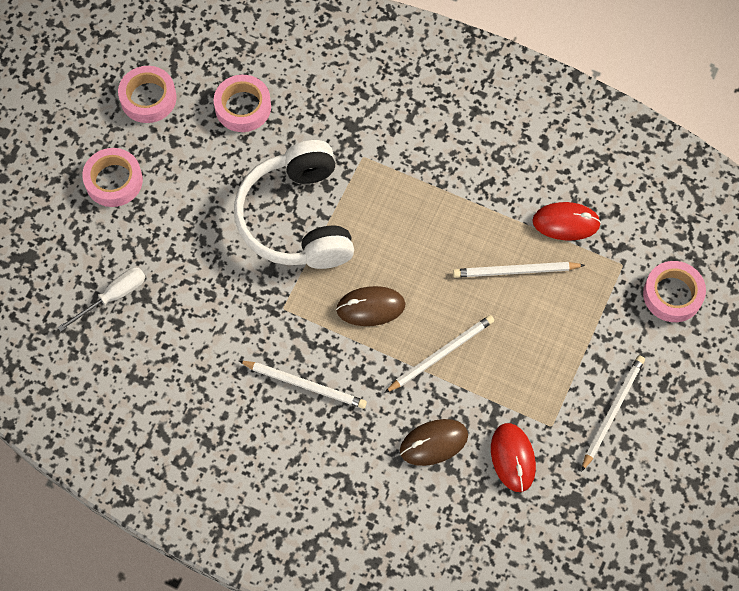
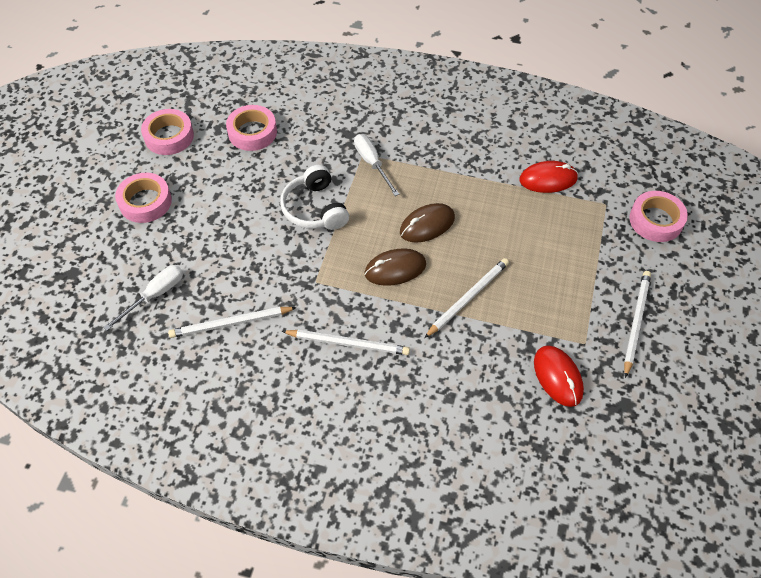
camera: 10 degrees left, 10 degrees down
white headphones [234,140,354,269] -> white headphones [280,165,349,230], size x0.61
brown mouse [400,419,468,466] -> brown mouse moved to [400,203,455,243]
white pencil [453,262,585,278] -> white pencil moved to [168,307,297,338]
none -> white screwdriver [354,134,399,196]

